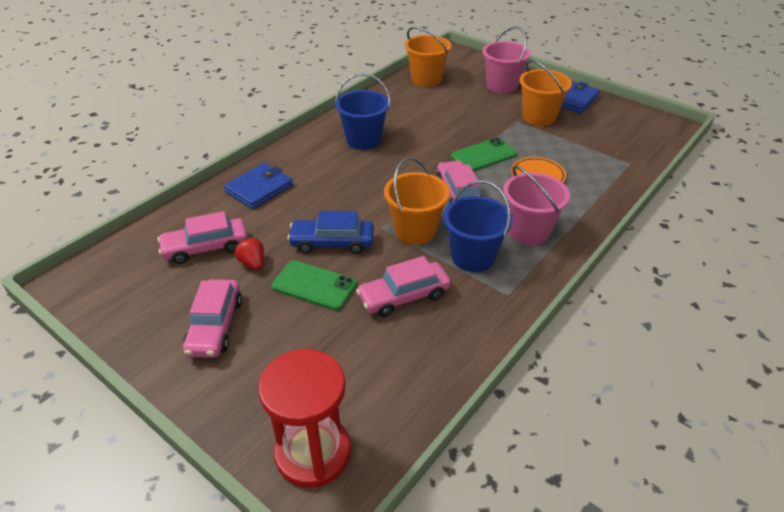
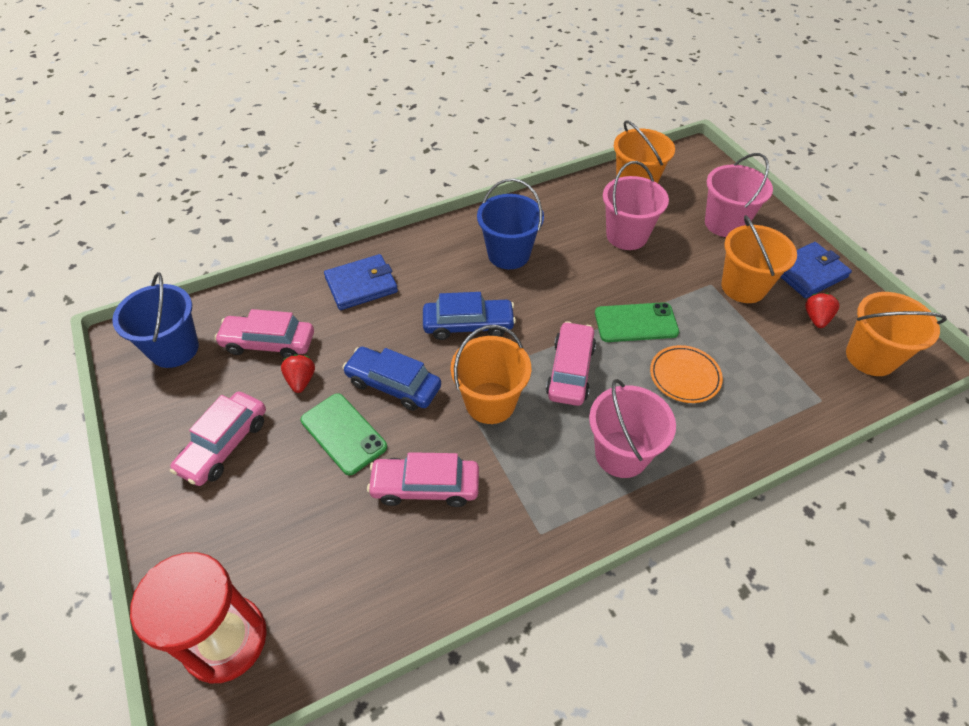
camera: 25 degrees right, 10 degrees up
blue bucket [443,181,513,272] -> blue bucket moved to [112,272,199,368]
none -> blue car [423,292,516,340]
none -> pink bucket [603,161,669,250]
none -> red strawberry [805,293,839,328]
none -> orange bucket [846,292,947,376]

